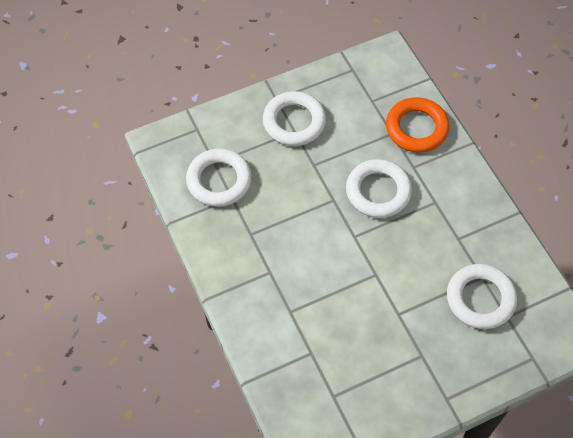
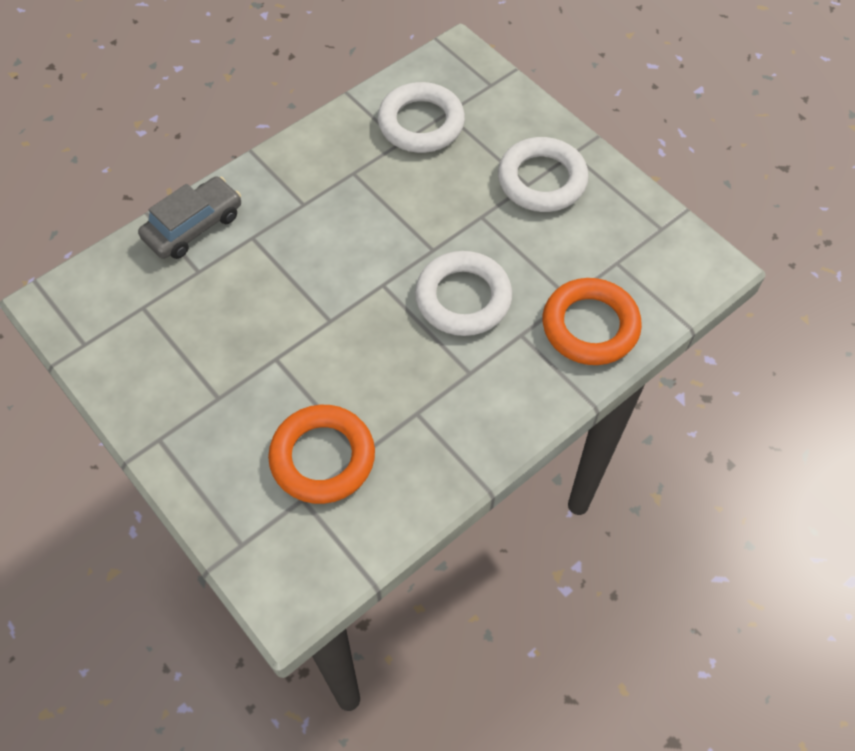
camera: 75 degrees right, 0 degrees up
white ring [447,264,517,329] -> orange ring [268,405,375,504]
none -> grey car [138,176,241,259]

